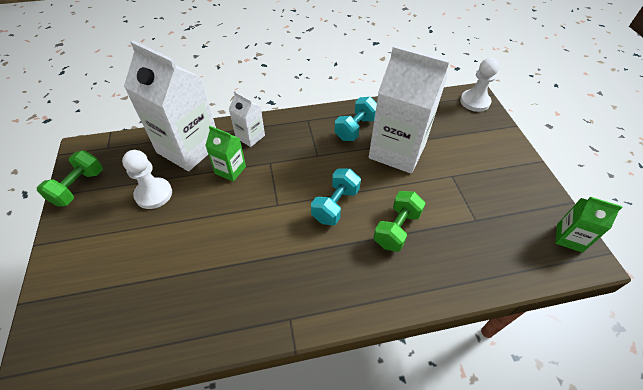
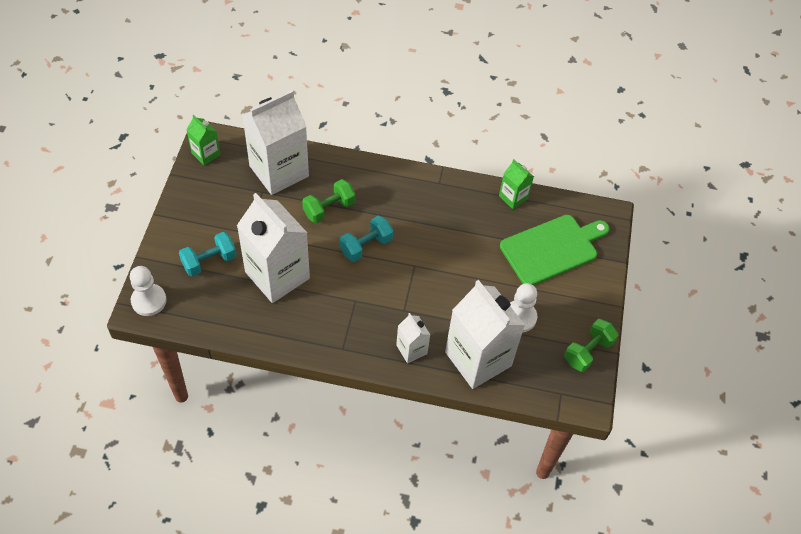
camera: 160 degrees left, 5 degrees up
green carton [205,126,246,182] -> green carton moved to [499,159,534,209]
turquoise dumbbell [334,97,377,141] -> turquoise dumbbell moved to [179,232,237,277]
none -> white carton [242,90,309,195]
none -> green cutting board [500,215,609,286]

